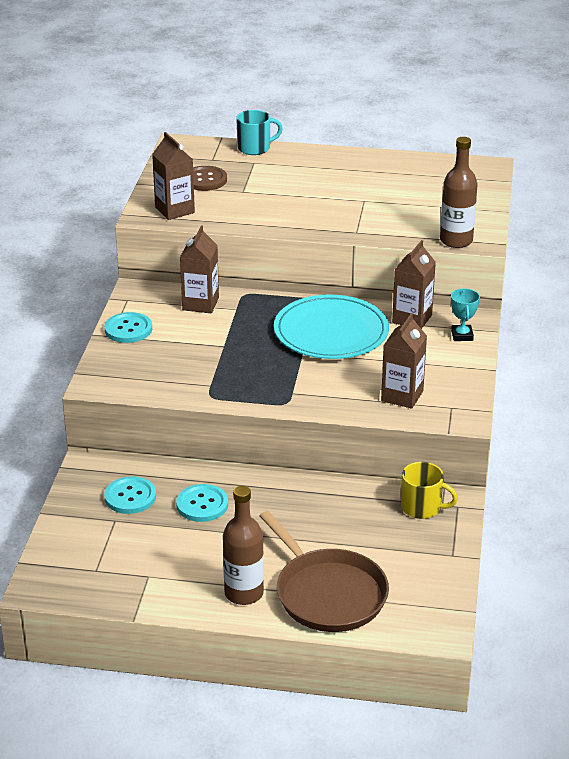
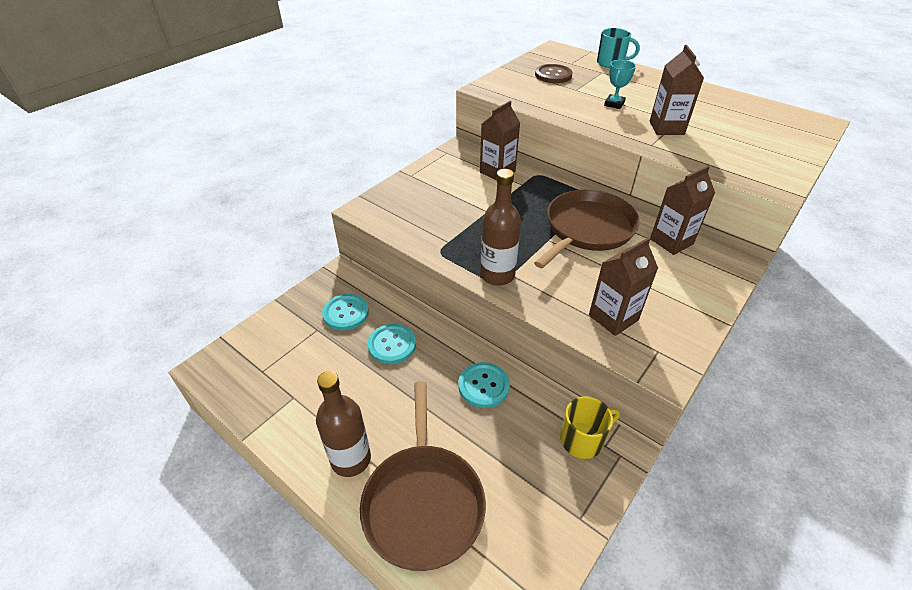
camera: 30 degrees right, 10 degrees up
turquoise button [104,312,152,343] -> turquoise button moved to [458,362,510,408]
brown carton [152,132,195,220] -> brown carton moved to [650,45,704,135]
turquoise plate [274,294,389,359] -> brown pan [534,190,640,268]
yellow mug [401,462,458,519] -> yellow mug turned 75 degrees counterclockwise [560,396,620,459]
brown bottle [440,137,478,248] -> brown bottle moved to [480,169,521,286]
turquoise trophy [451,288,480,341] -> turquoise trophy moved to [604,60,636,109]

